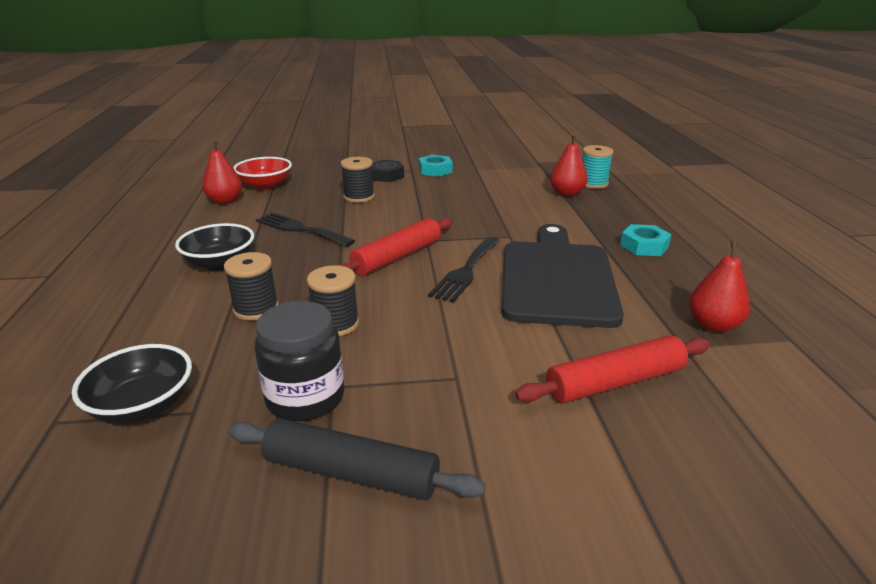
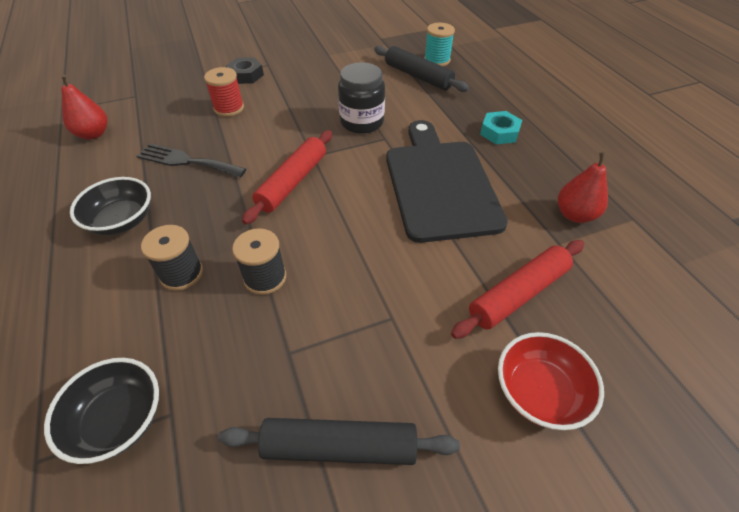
camera: 15 degrees left, 20 degrees up
red bowl [233,157,292,190] -> red bowl moved to [498,332,604,430]
black jar [254,301,344,421] -> black jar moved to [338,62,385,134]
black spool [341,157,374,203] -> red spool [204,67,244,117]
turquoise nut [419,155,453,177] -> none
black fork [428,237,500,303] -> none
red pear [550,134,588,197] -> black rolling pin [374,46,469,92]

